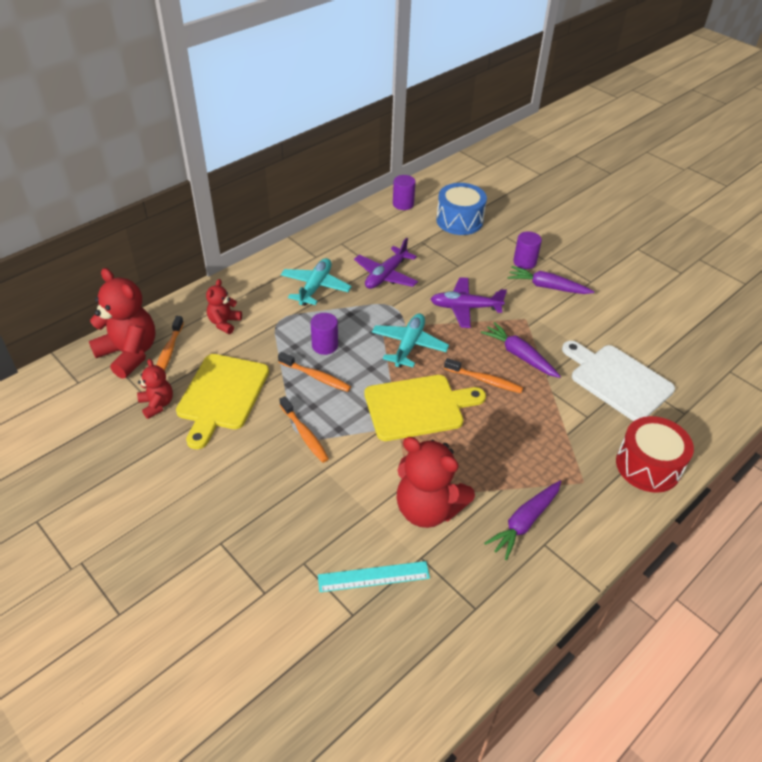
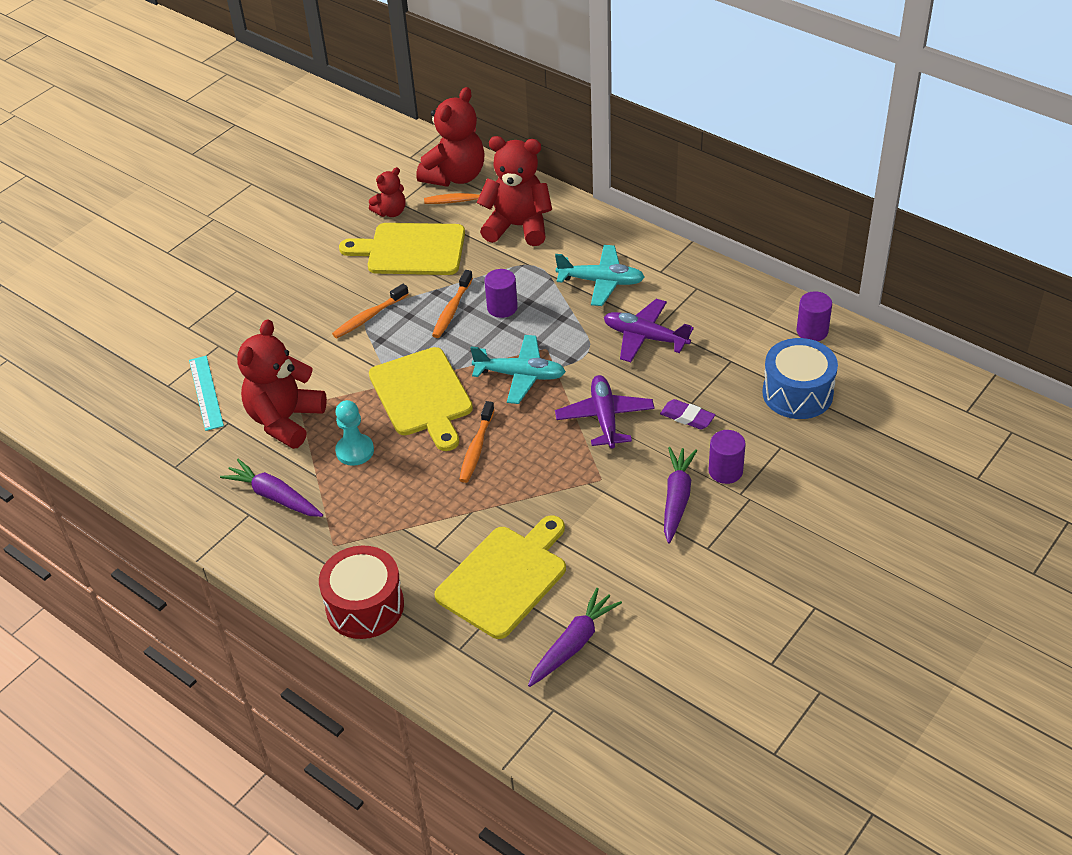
camera: 85 degrees right, 0 degrees up
red teddy bear [206,279,242,334] -> red teddy bear [477,136,552,246], size x1.86
purple carrot [481,322,561,378] -> purple carrot moved to [528,588,622,687]
white cutting board [562,341,675,421] -> yellow cutting board [434,515,566,639]
none -> turquoise pawn [335,400,374,466]
none -> purple eraser [660,399,715,430]

